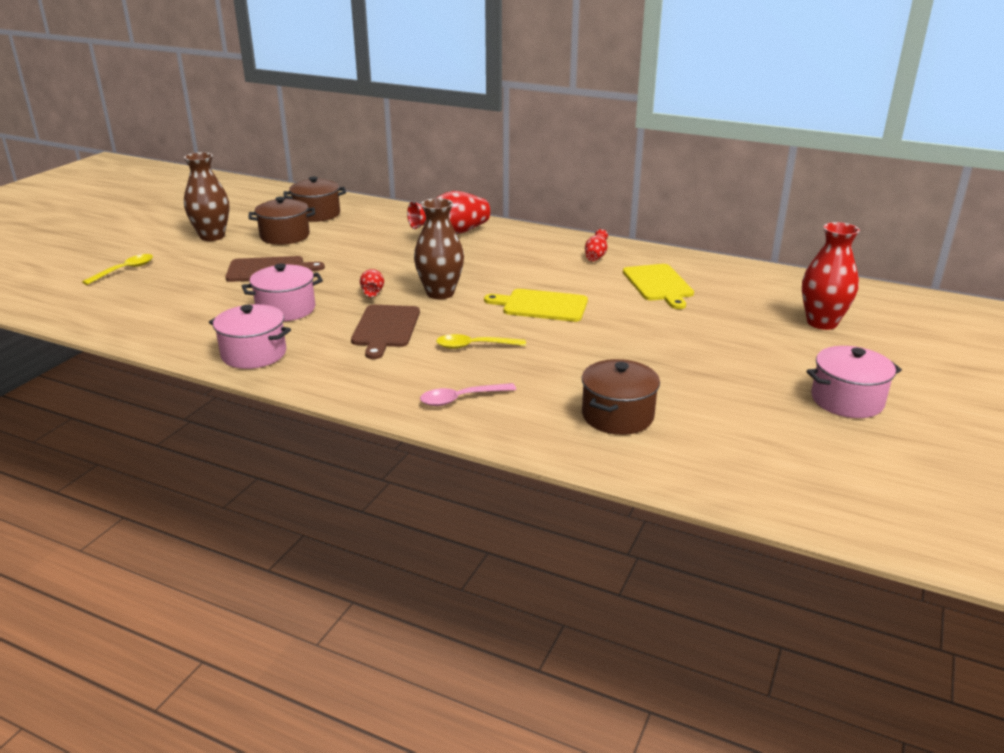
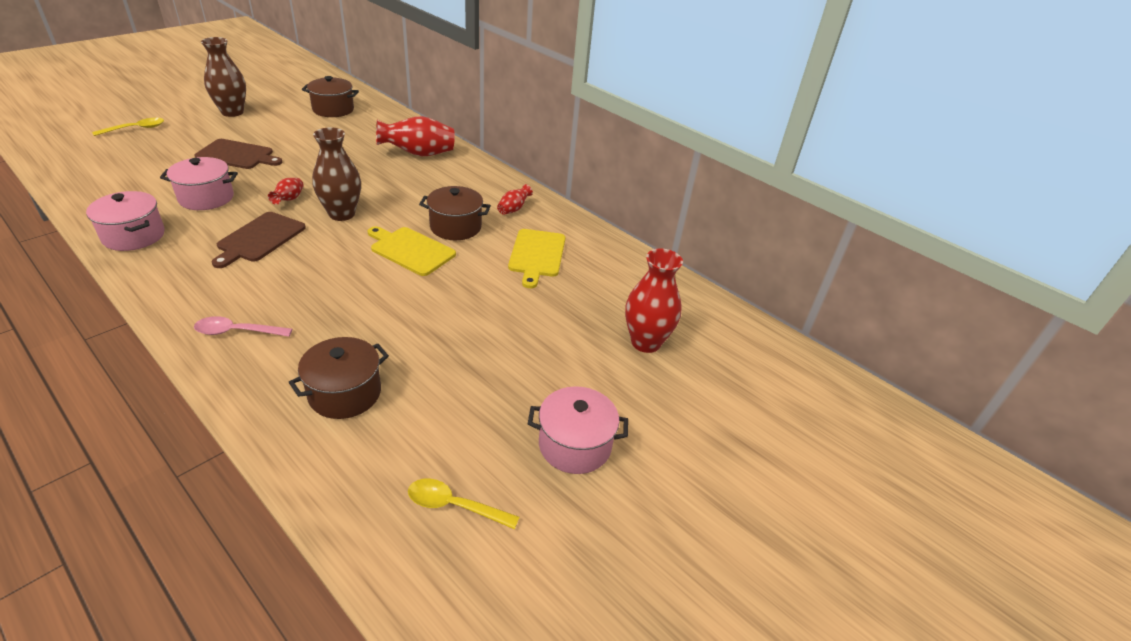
camera: 15 degrees right, 10 degrees up
brown pot [248,197,315,245] -> brown pot moved to [419,186,491,240]
yellow spoon [436,334,526,349] -> yellow spoon moved to [408,479,519,529]

